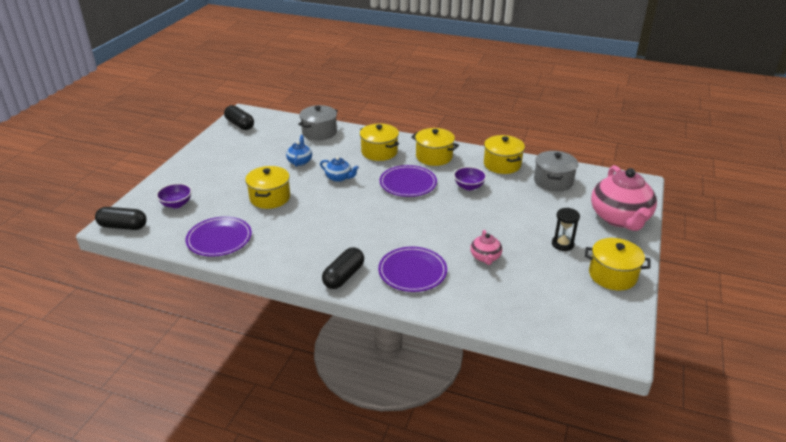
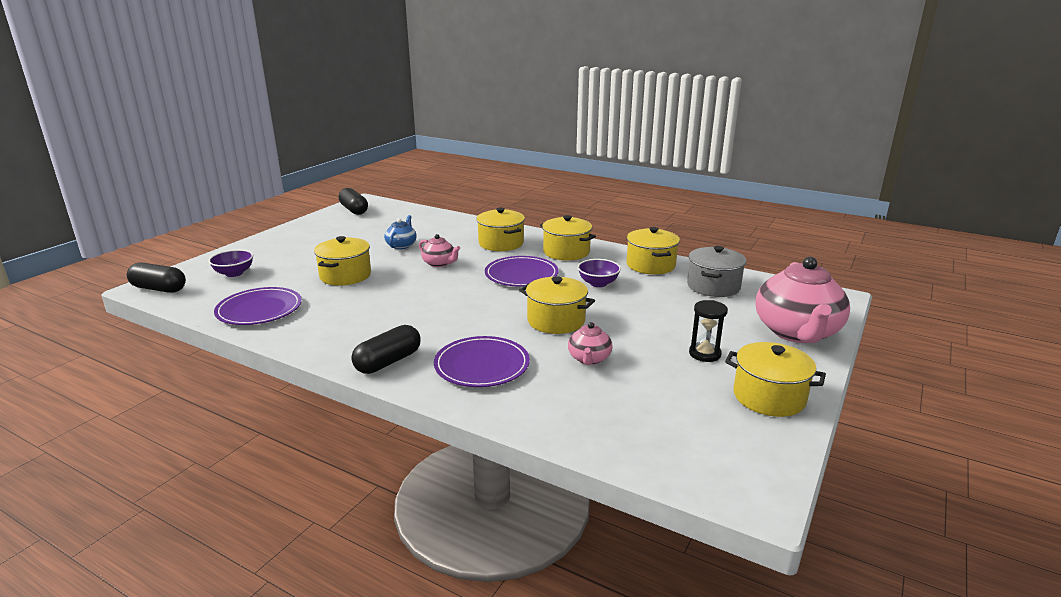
camera: 10 degrees right, 10 degrees down
grey pot [298,105,338,140] -> none
blue teapot [320,156,359,182] -> pink teapot [419,234,460,267]
none -> yellow pot [519,277,595,334]

